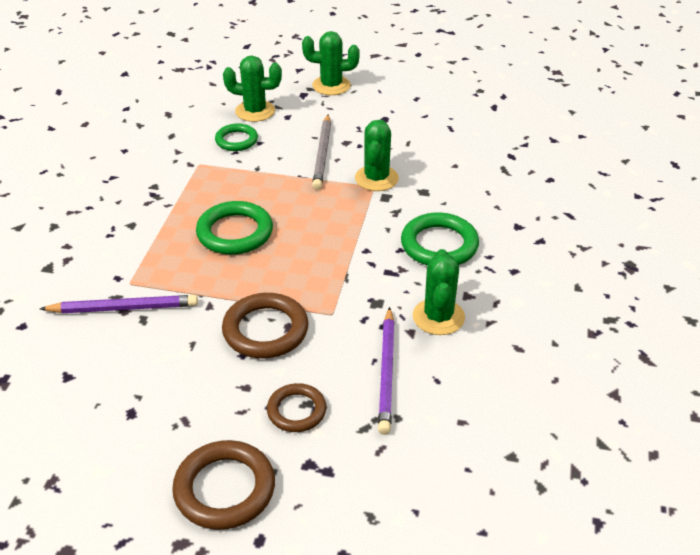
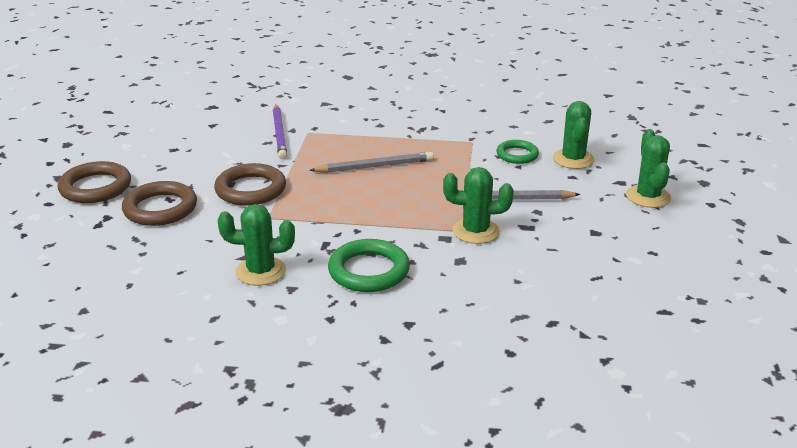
camera: 85 degrees right, 10 degrees down
green ring [196,201,273,255] -> grey pencil [309,152,434,173]
brown ring [267,383,326,432] -> brown ring [122,181,197,226], size x1.58
purple pencil [378,307,395,435] -> none

